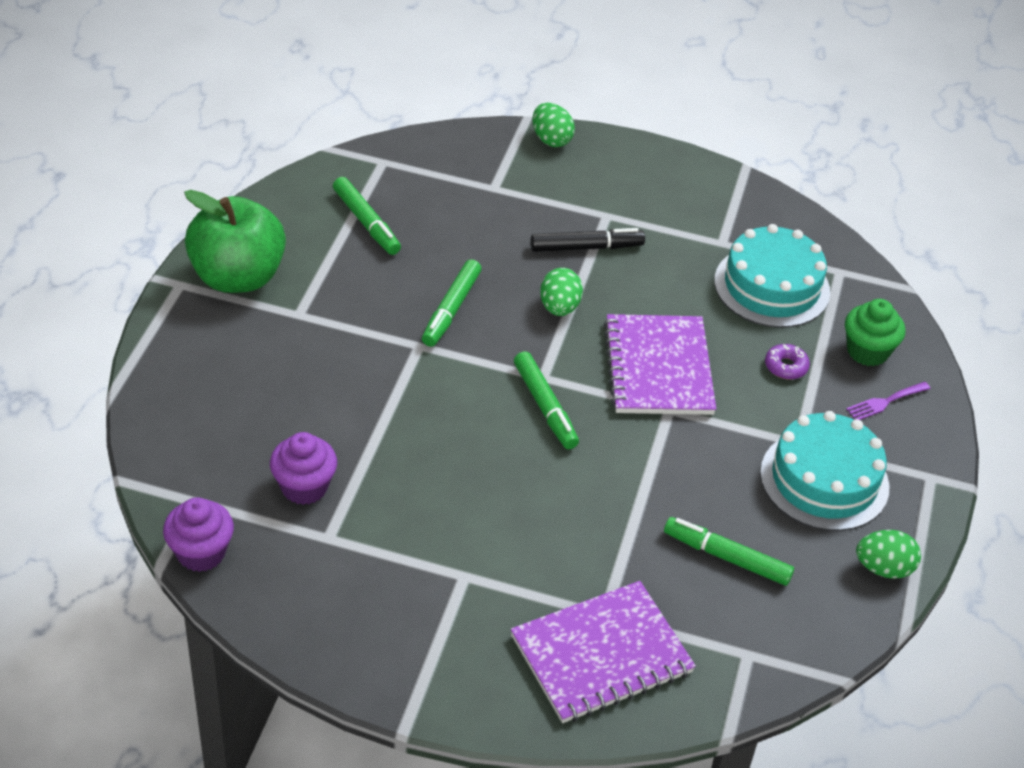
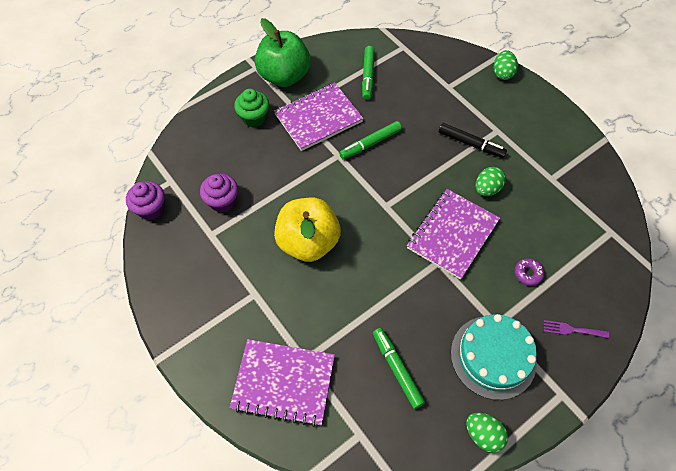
camera: 40 degrees right, 15 degrees up
green marker [514,351,579,449] -> none
green egg [540,268,583,316] -> green egg moved to [476,167,506,196]
turquoise cake [714,224,830,328] -> none
green cupcake [845,299,905,366] -> green cupcake moved to [234,89,269,127]
none -> purple notebook [274,83,364,151]
none -> yellow apple [274,198,341,262]

